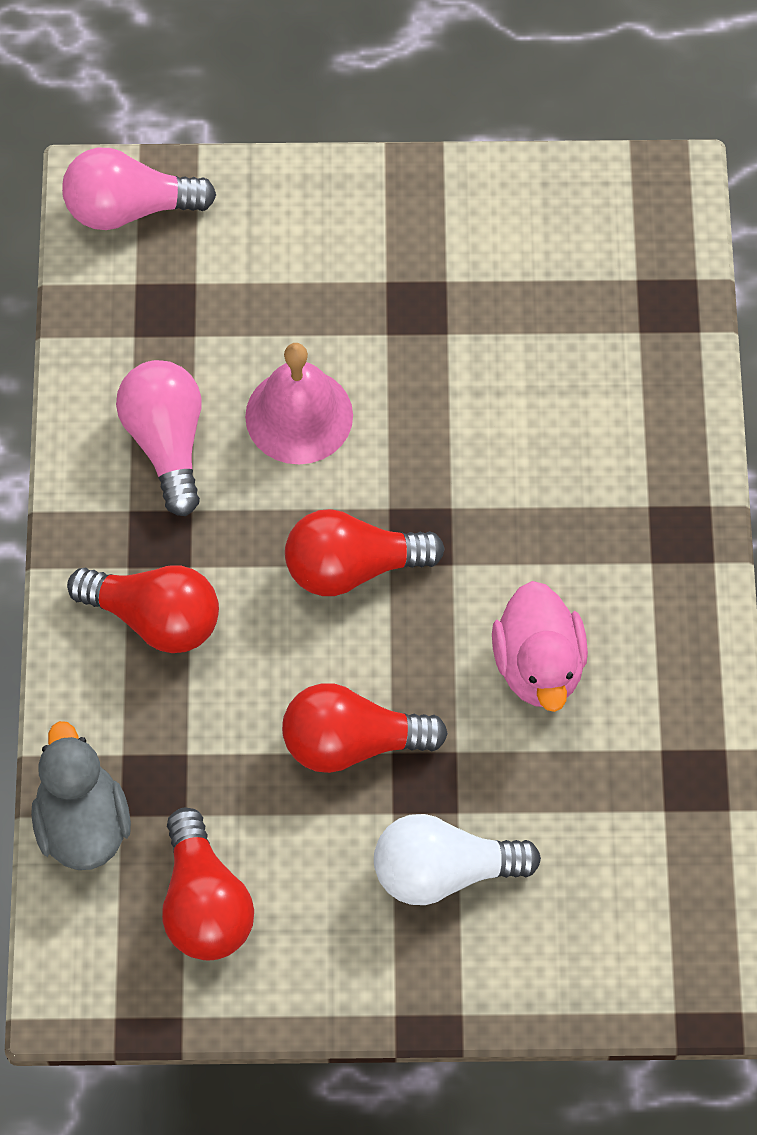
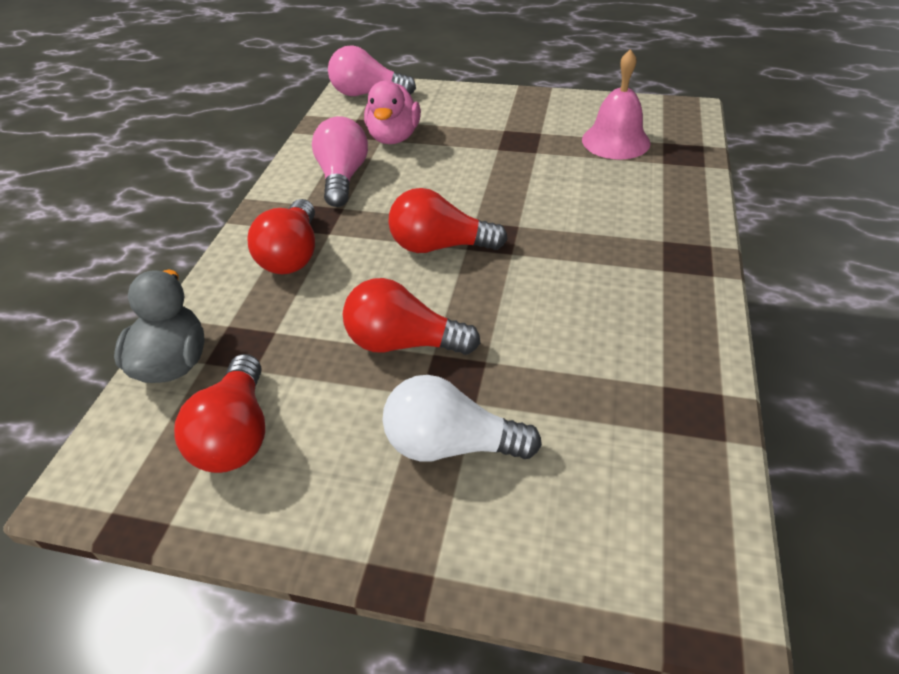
camera: 15 degrees right, 20 degrees down
red light bulb [67,566,219,653] -> red light bulb turned 60 degrees clockwise [248,199,315,274]
pink bell [245,343,353,464] -> pink bell moved to [582,49,650,159]
pink duck [492,581,588,712] -> pink duck moved to [364,81,421,144]

